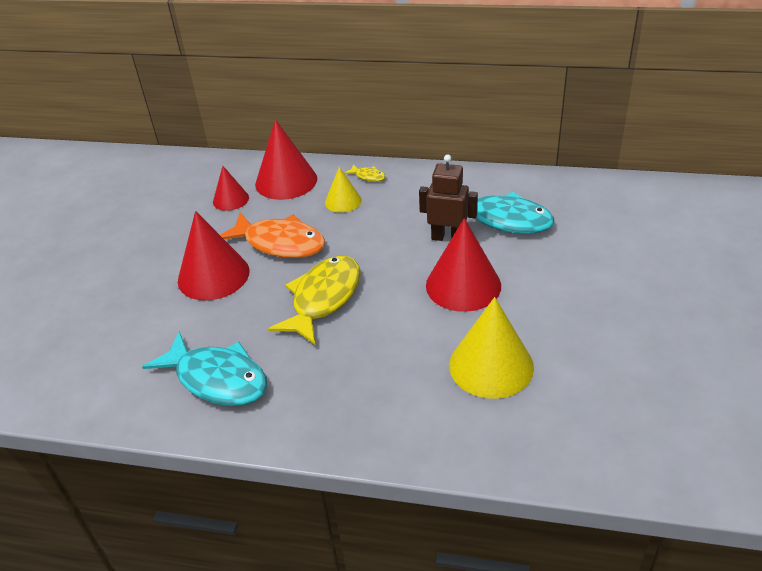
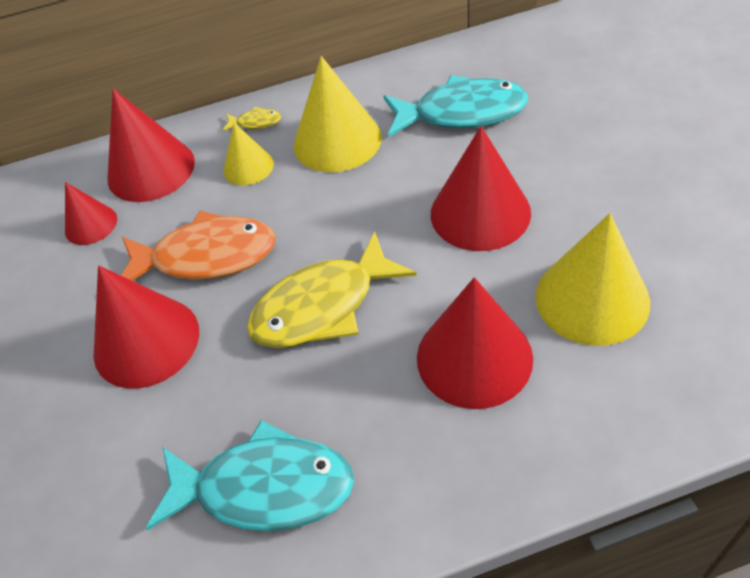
camera: 25 degrees left, 10 degrees up
yellow fish [268,256,360,345] -> yellow fish turned 120 degrees counterclockwise [247,232,416,348]
brown robot [419,155,478,241] -> none
none -> yellow cone [294,56,382,172]
none -> red cone [417,277,533,409]

